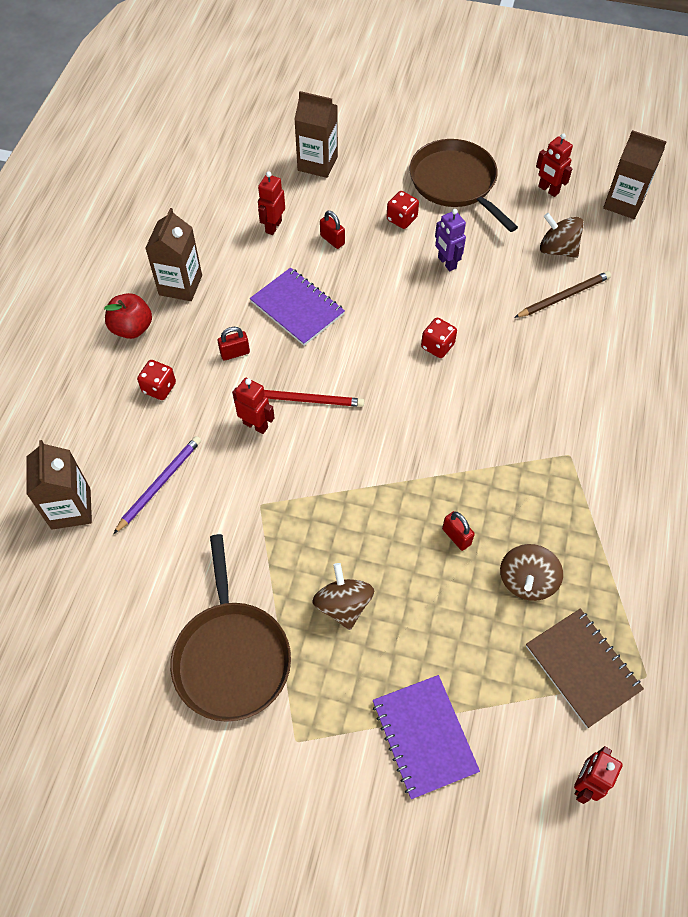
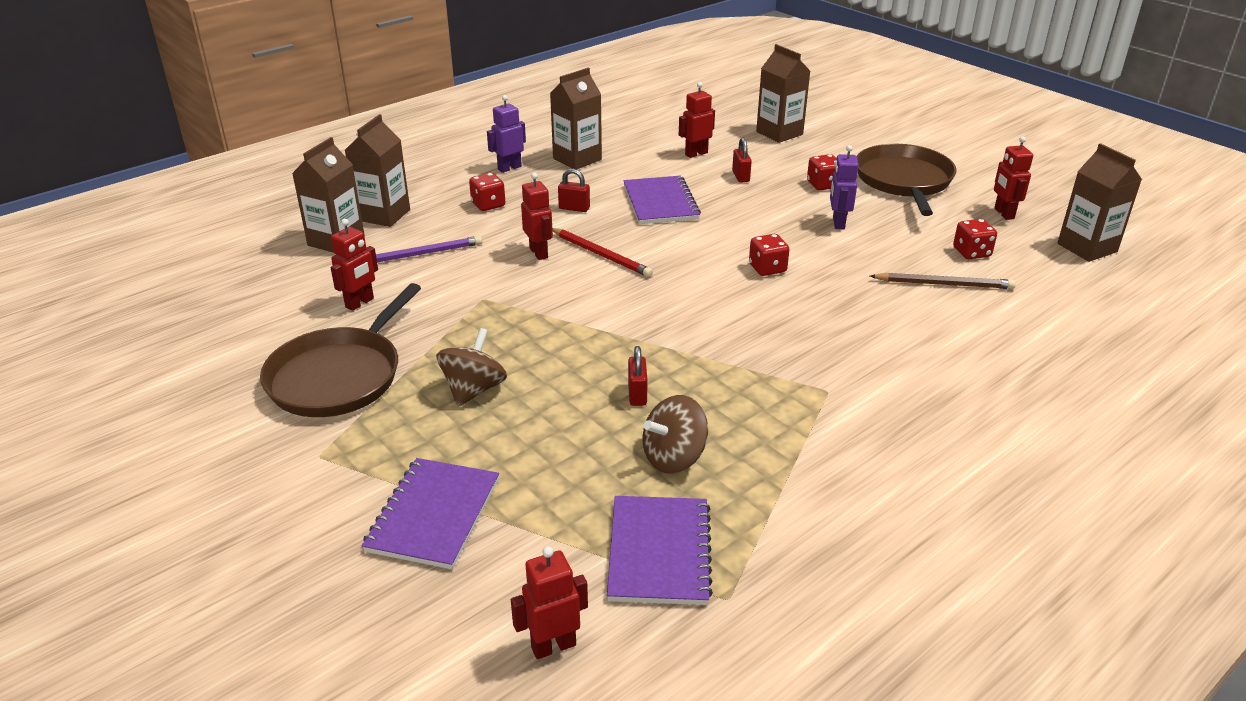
camera: 35 degrees right, 25 degrees down
red apple [104,293,152,339] -> purple robot [487,95,526,173]
brown notebook [526,609,644,728] -> purple notebook [607,496,713,605]
brown spinning top [540,213,584,258] -> red dice [953,219,997,259]
none -> red robot [331,219,378,311]
none -> brown carton [345,114,410,227]

